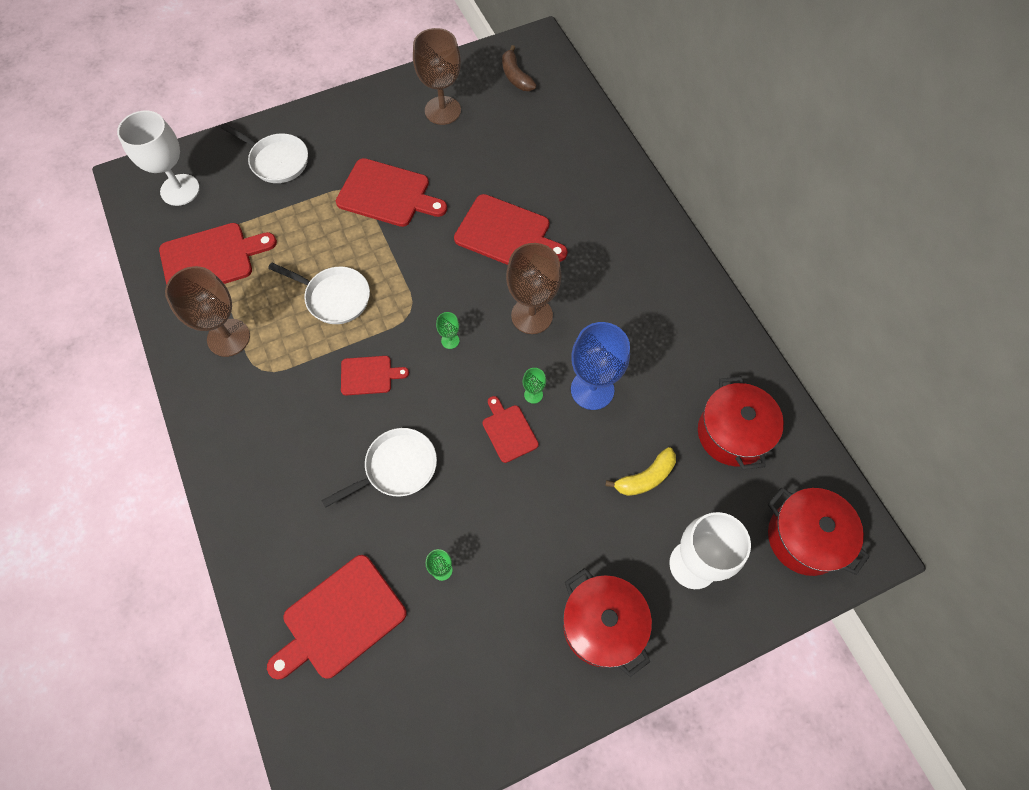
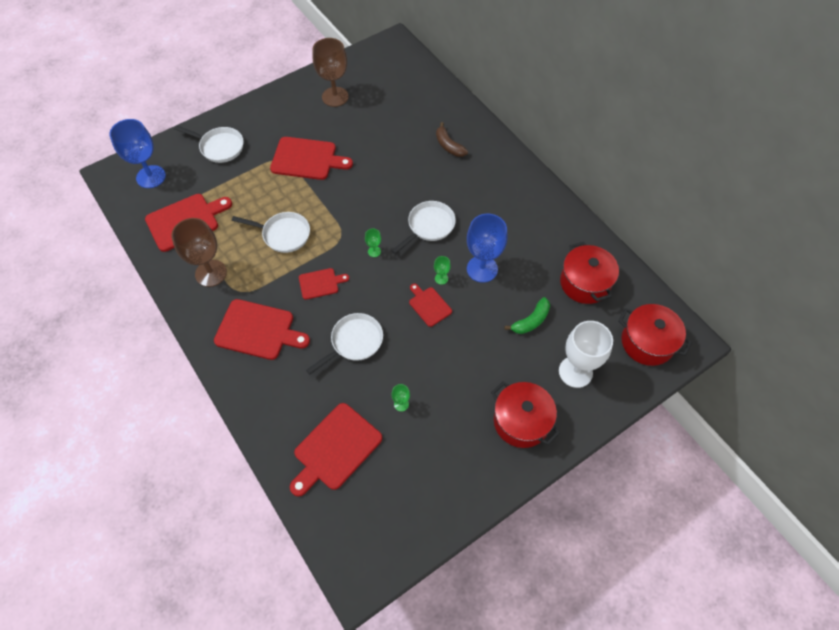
camera: 10 degrees left, 5 degrees down
white goblet [117,110,200,206] -> blue goblet [109,119,166,188]
red cutting board [454,194,568,265] -> red cutting board moved to [214,299,310,360]
brown banana [502,45,537,91] -> brown banana moved to [436,122,468,157]
brown goblet [506,243,562,334] -> white pan [392,201,456,254]
yellow banana [605,447,676,496] -> green banana [505,297,550,334]

